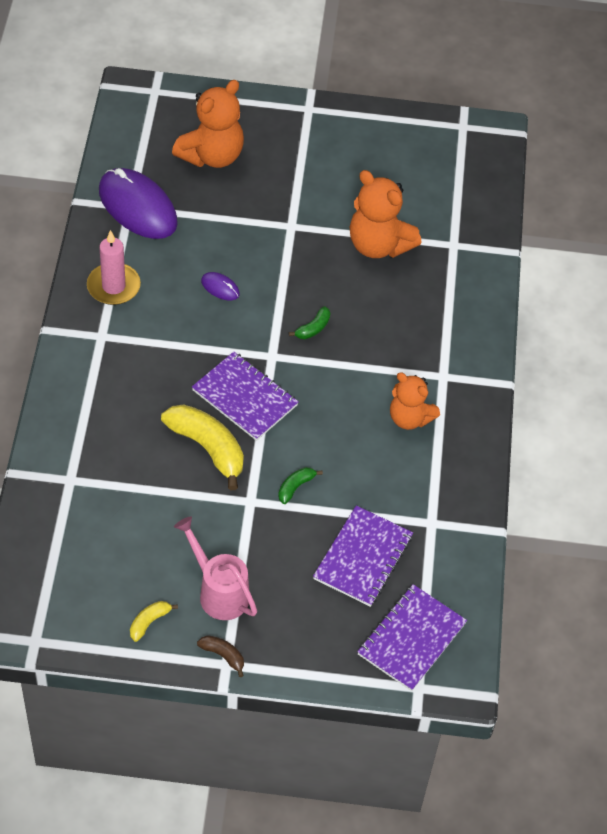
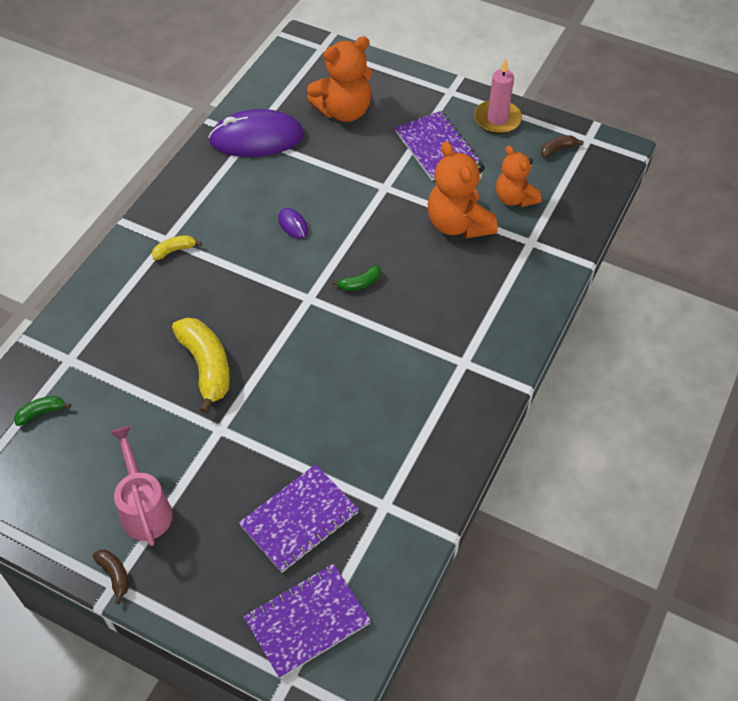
camera: 25 degrees right, 0 degrees up
pink candle [87,230,141,305] -> pink candle moved to [474,59,522,134]
purple mouse [99,168,178,239] -> purple mouse turned 75 degrees counterclockwise [208,109,304,157]
yellow banana [130,601,178,642] -> yellow banana moved to [152,235,202,260]
purple notebook [192,352,299,441] -> purple notebook moved to [395,111,479,181]
green banana [278,467,323,504] -> green banana moved to [14,396,71,426]
orange teddy bear [390,373,440,430] -> orange teddy bear moved to [496,146,541,207]
none -> brown banana [541,135,584,158]

